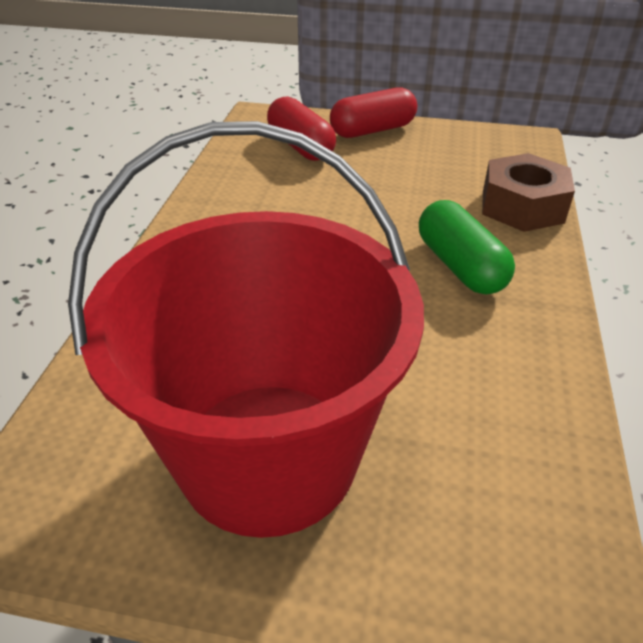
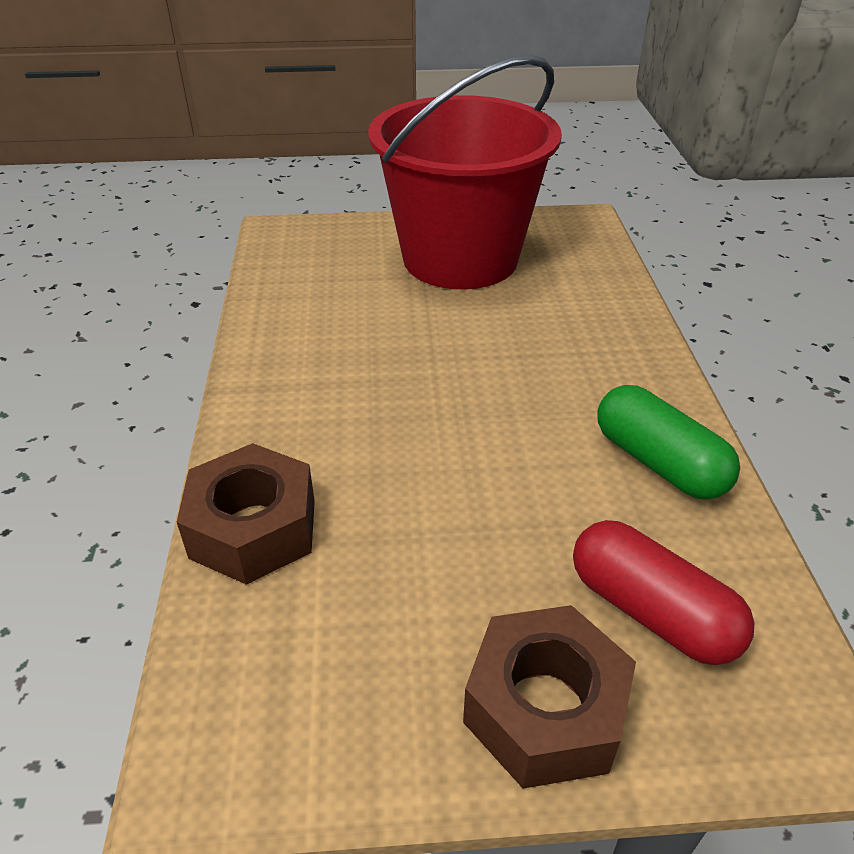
camera: 165 degrees right, 0 degrees up
red capsule [330,87,417,138] -> brown nut [463,605,636,789]
green capsule [419,200,515,295] -> green capsule moved to [597,385,740,500]

